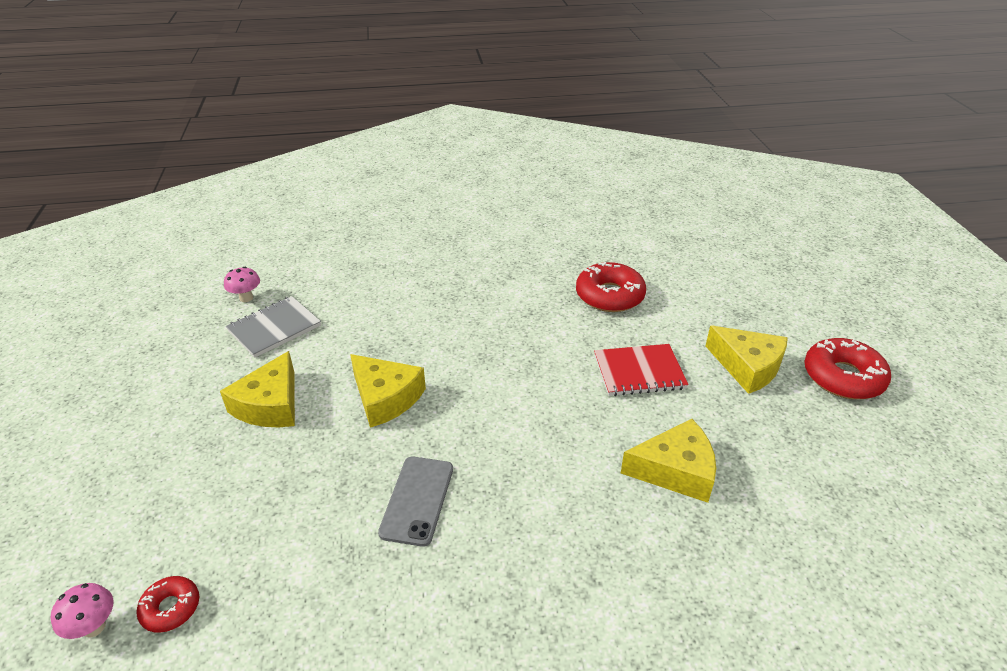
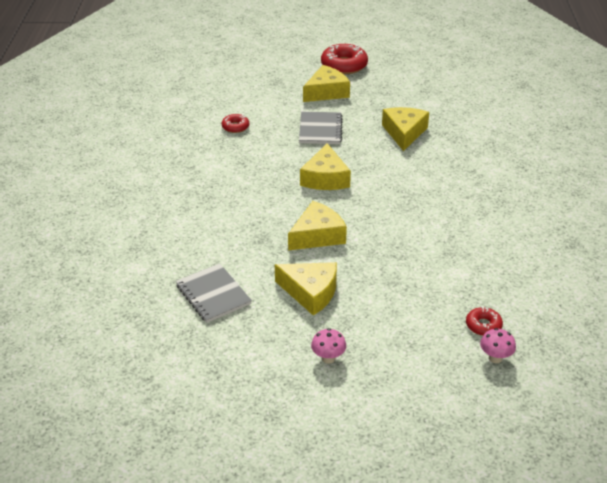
camera: 80 degrees left, 0 degrees up
pink mushroom [224,267,260,302] -> pink mushroom moved to [311,328,346,364]
grey phone [378,457,453,547] -> none
red donut [576,262,646,312] -> red donut [222,114,249,133], size x0.54
red notebook [594,344,689,396] -> grey notebook [299,112,343,144]
none -> yellow cheese [300,143,351,190]

